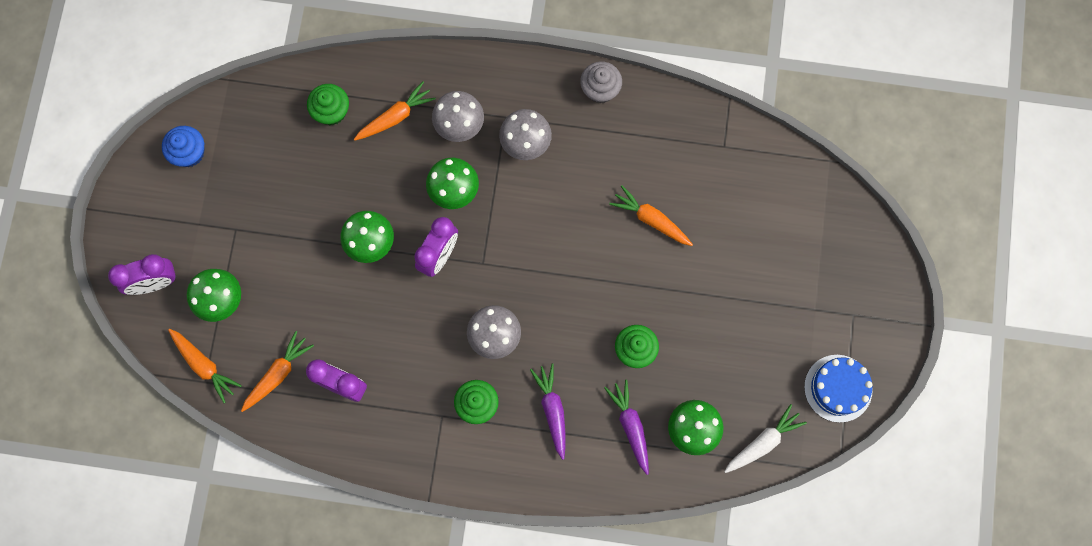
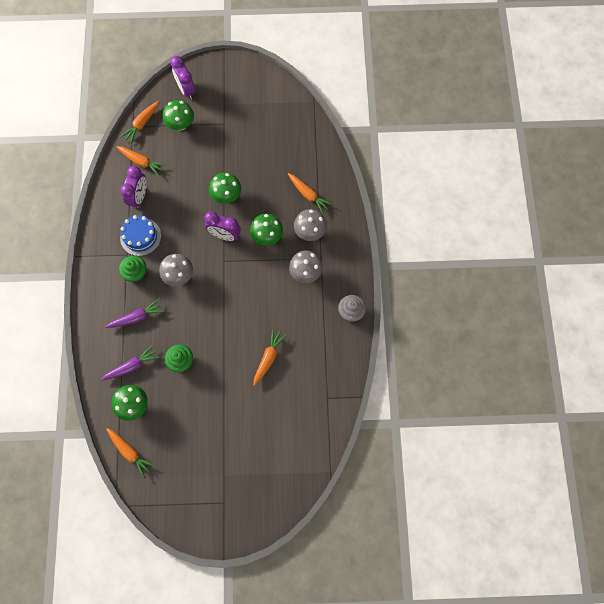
camera: 80 degrees right, 5 degrees down
blue cupcake [162,126,204,167] -> none
green cupcake [307,84,349,125] -> none
white carrot [724,404,807,473] -> orange carrot [106,428,155,478]
blue cake [804,355,873,423] -> blue cake moved to [120,215,161,256]

